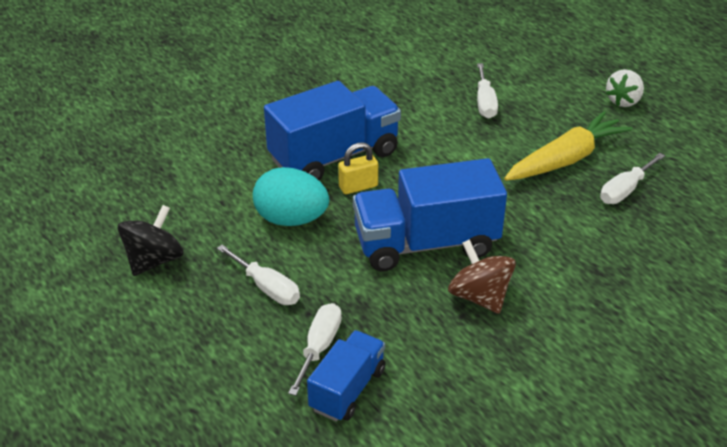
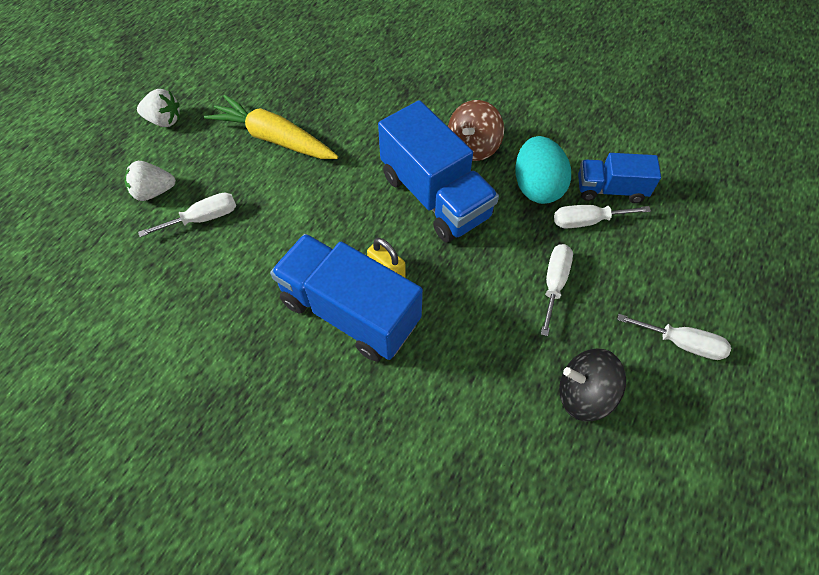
camera: 115 degrees left, 20 degrees up
turquoise egg [253,167,329,226] -> turquoise egg moved to [515,136,571,204]
white screwdriver [600,153,665,204] -> white screwdriver moved to [617,314,731,360]
none -> white strawberry [124,161,176,201]

